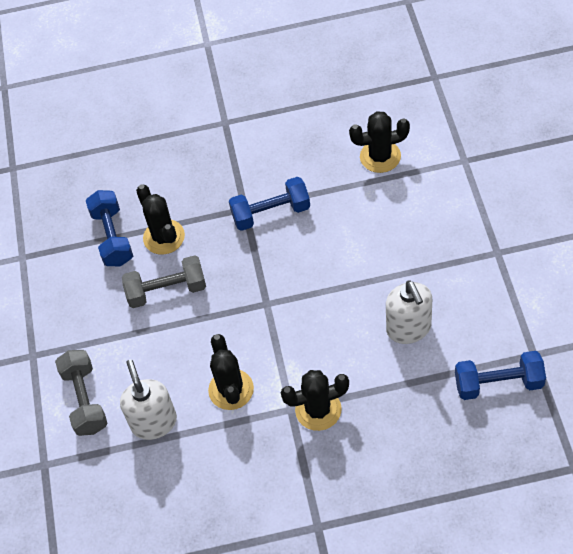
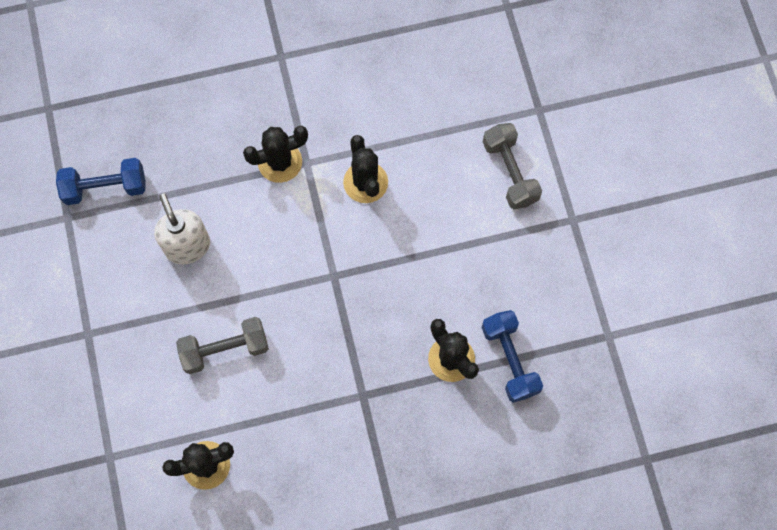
camera: 170 degrees right, 15 degrees up
white soap dispenser [120,359,177,440] -> none
grey dumbbell [122,255,206,308] -> grey dumbbell moved to [176,317,269,374]
blue dumbbell [229,177,310,231] -> none

